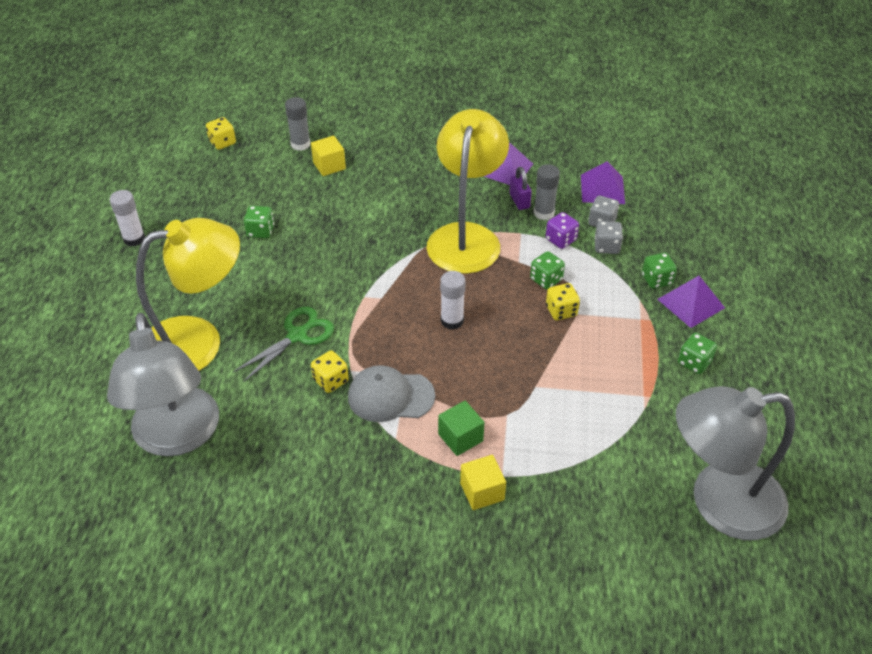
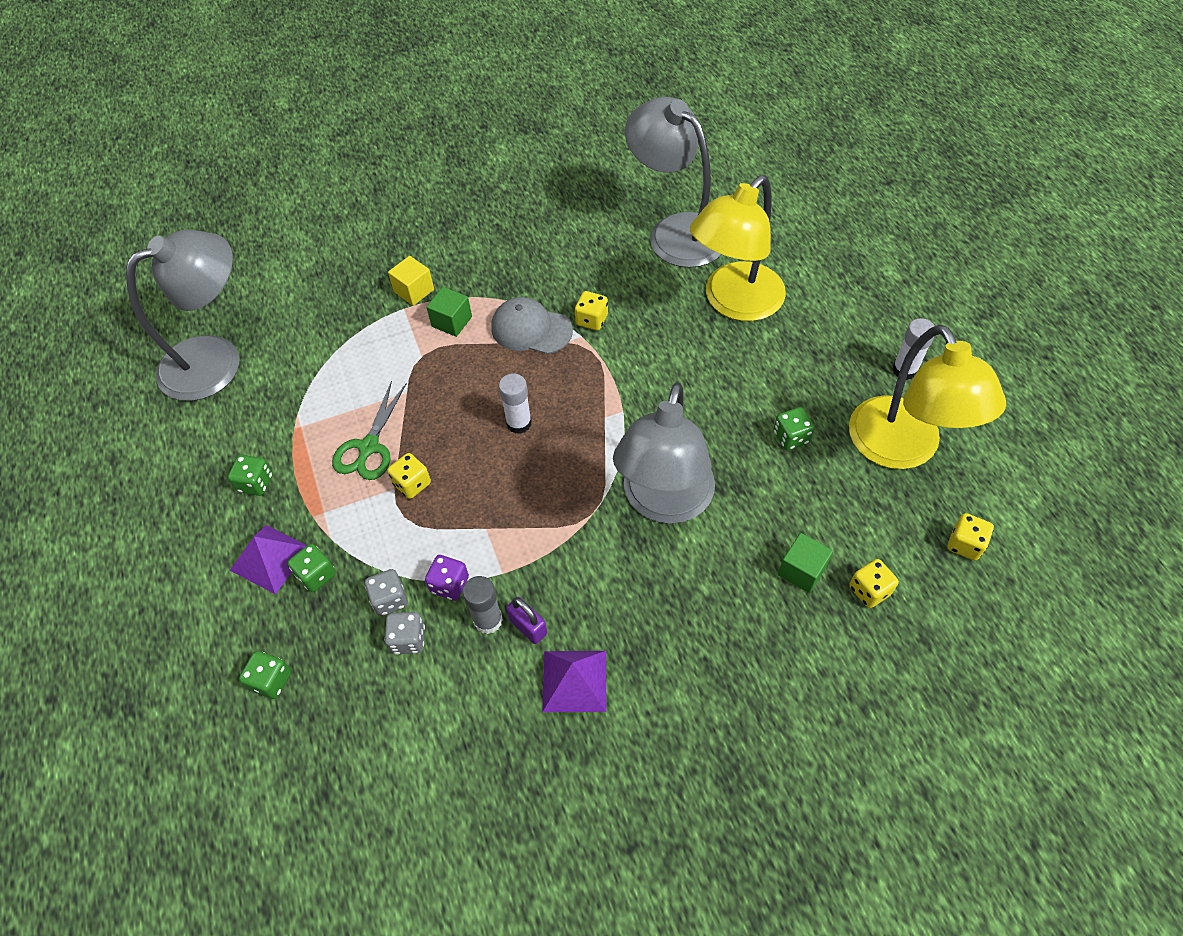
camera: 155 degrees right, 10 degrees up
green scissors [233,307,334,382] -> green scissors moved to [332,381,407,480]
grey glue stick [285,97,310,151] -> yellow dice [849,559,899,608]
yellow cube [311,136,346,176] -> green cube [778,533,833,593]
grey cap [348,365,435,422] -> grey cap turned 135 degrees counterclockwise [491,297,573,354]
yellow lamp [427,109,509,274] -> yellow lamp moved to [849,325,1006,469]
green dice [530,251,565,290] -> green dice moved to [239,651,291,699]
purple pyramid [581,161,625,204] -> none
none -> grey lamp [613,382,715,524]

